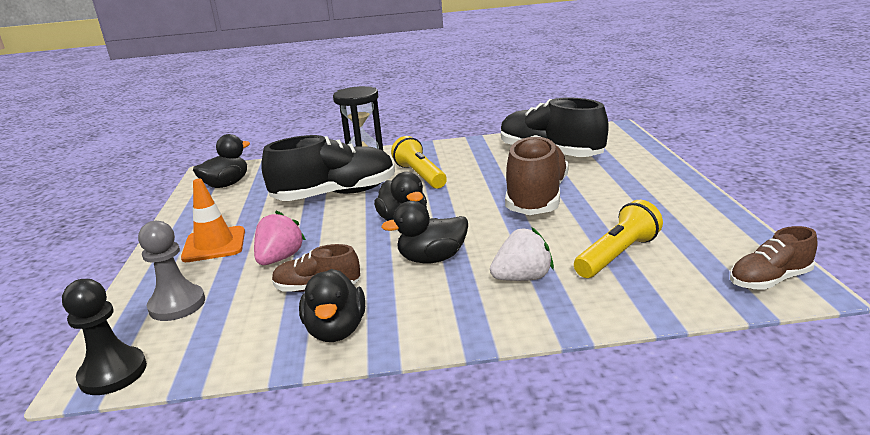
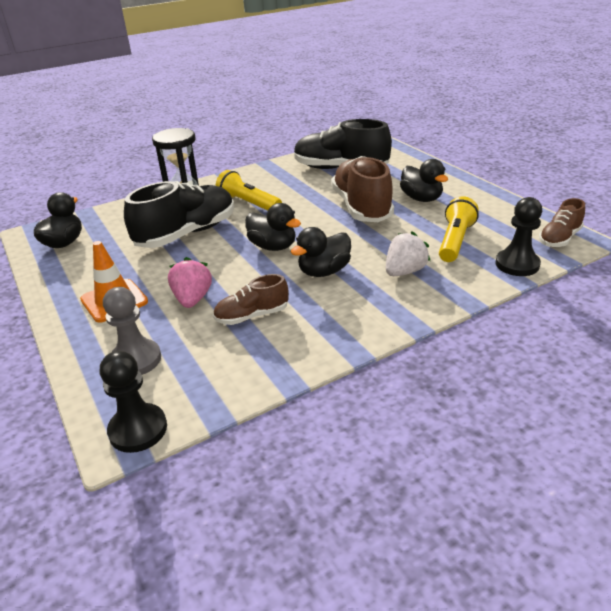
camera: 25 degrees left, 10 degrees up
black duck [299,269,365,342] -> black duck moved to [400,159,448,202]
none -> black pawn [496,197,542,276]

